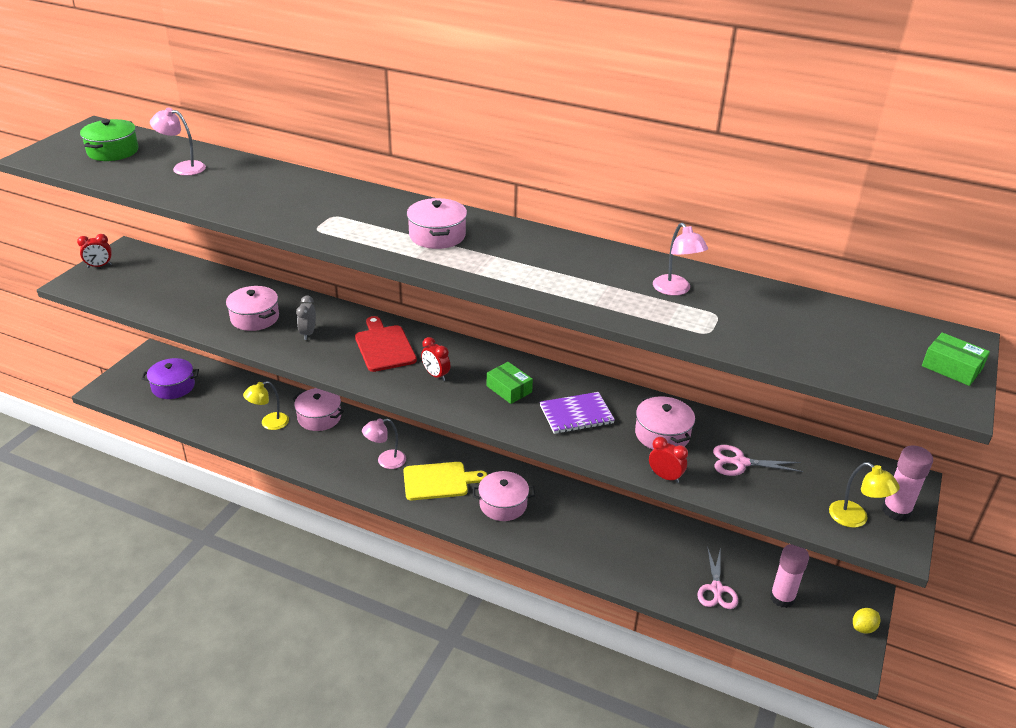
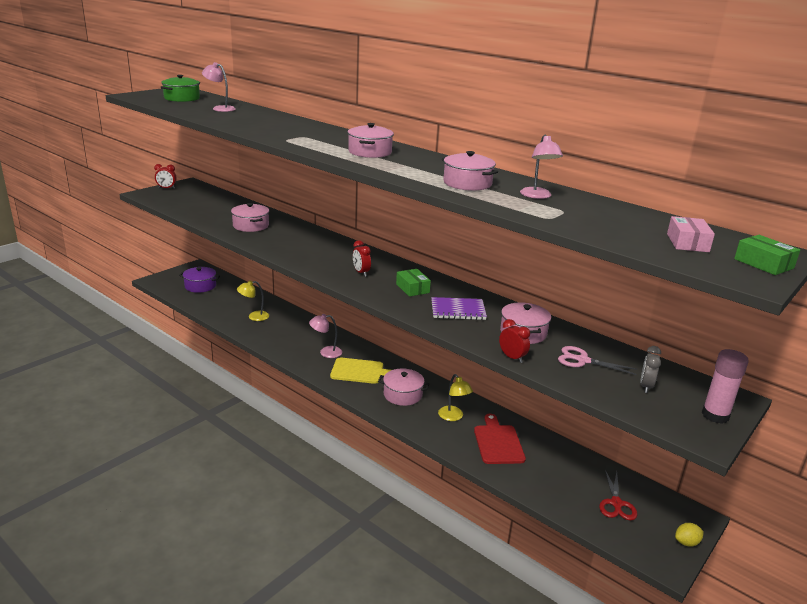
camera: 15 degrees right, 10 degrees down
pink pot [293,388,344,431] -> pink pot moved to [442,151,498,191]
grey clock [296,295,316,340] -> grey clock moved to [640,346,661,393]
red cutting board [355,316,417,372] -> red cutting board moved to [474,414,526,464]
pink scissors [697,546,738,609] -> none
pink glue stick [770,544,809,608] -> red scissors [599,470,637,521]
yellow lamp [829,462,900,528] -> yellow lamp moved to [438,374,473,421]
none -> pink box [667,216,715,252]

